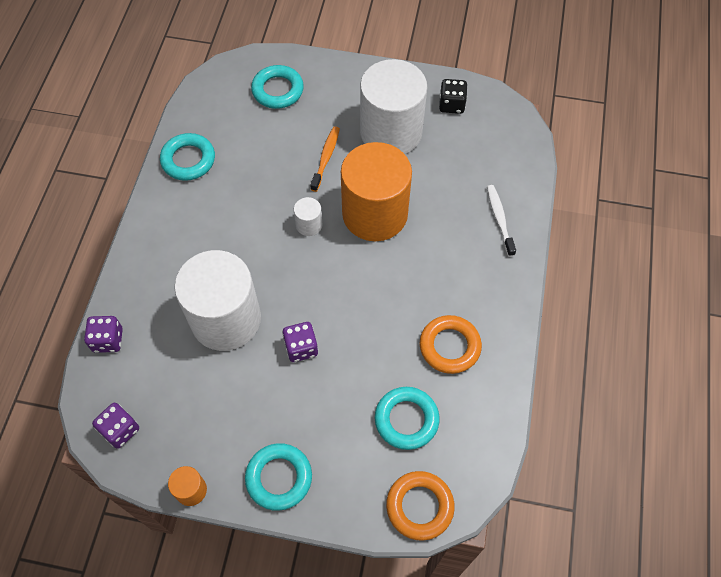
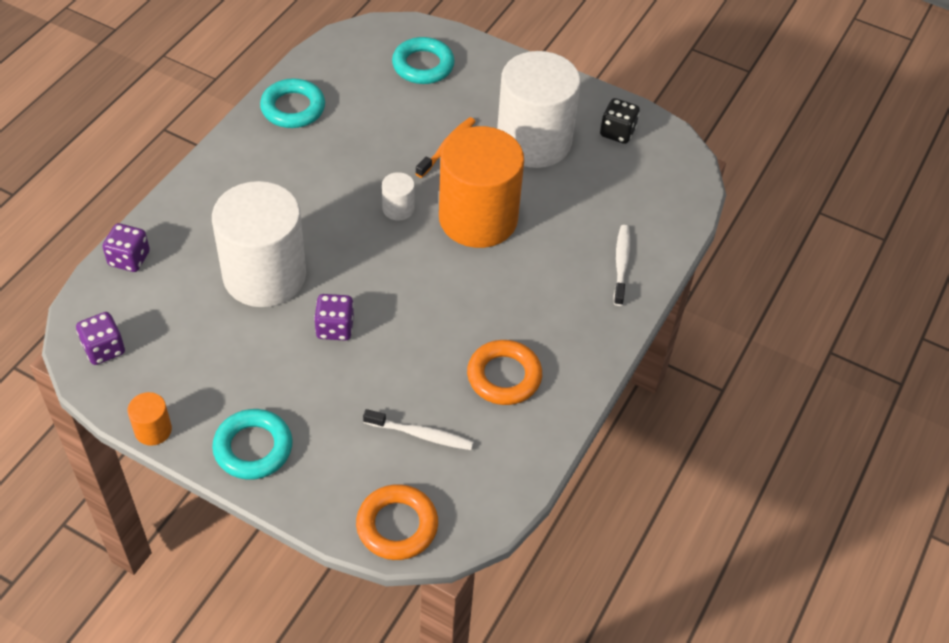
camera: 15 degrees right, 10 degrees down
turquoise ring [375,387,440,450] -> white toothbrush [363,409,474,450]

